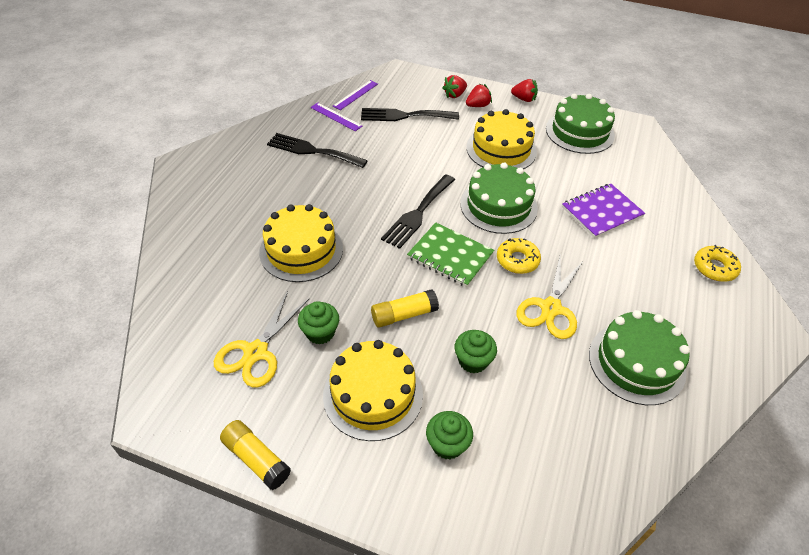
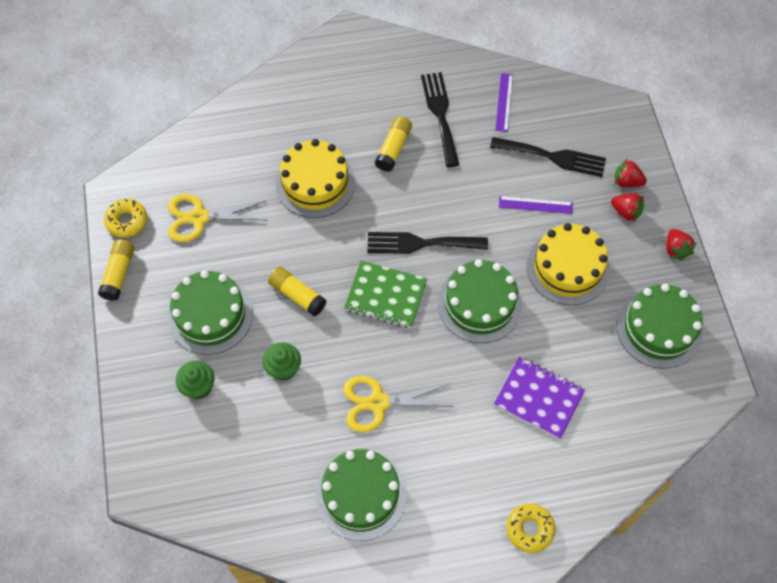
camera: 60 degrees right, 15 degrees up
green cupcake [298,301,339,345] -> none
yellow cake [323,340,423,441] -> green cake [168,270,253,355]
purple ruler [333,80,378,110] -> purple ruler moved to [499,196,573,214]
black fork [361,108,459,121] -> black fork turned 135 degrees clockwise [490,137,606,177]
green notebook [407,222,494,287] -> green notebook turned 75 degrees counterclockwise [344,261,427,328]
yellow donut [497,238,541,274] -> yellow donut moved to [104,199,147,238]
none -> yellow glue stick [375,116,412,172]

